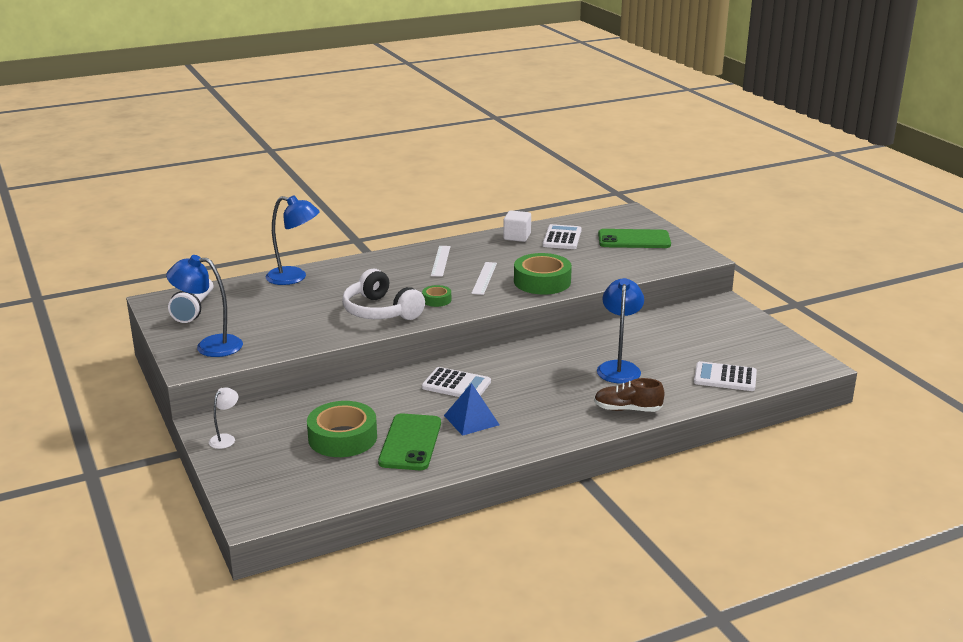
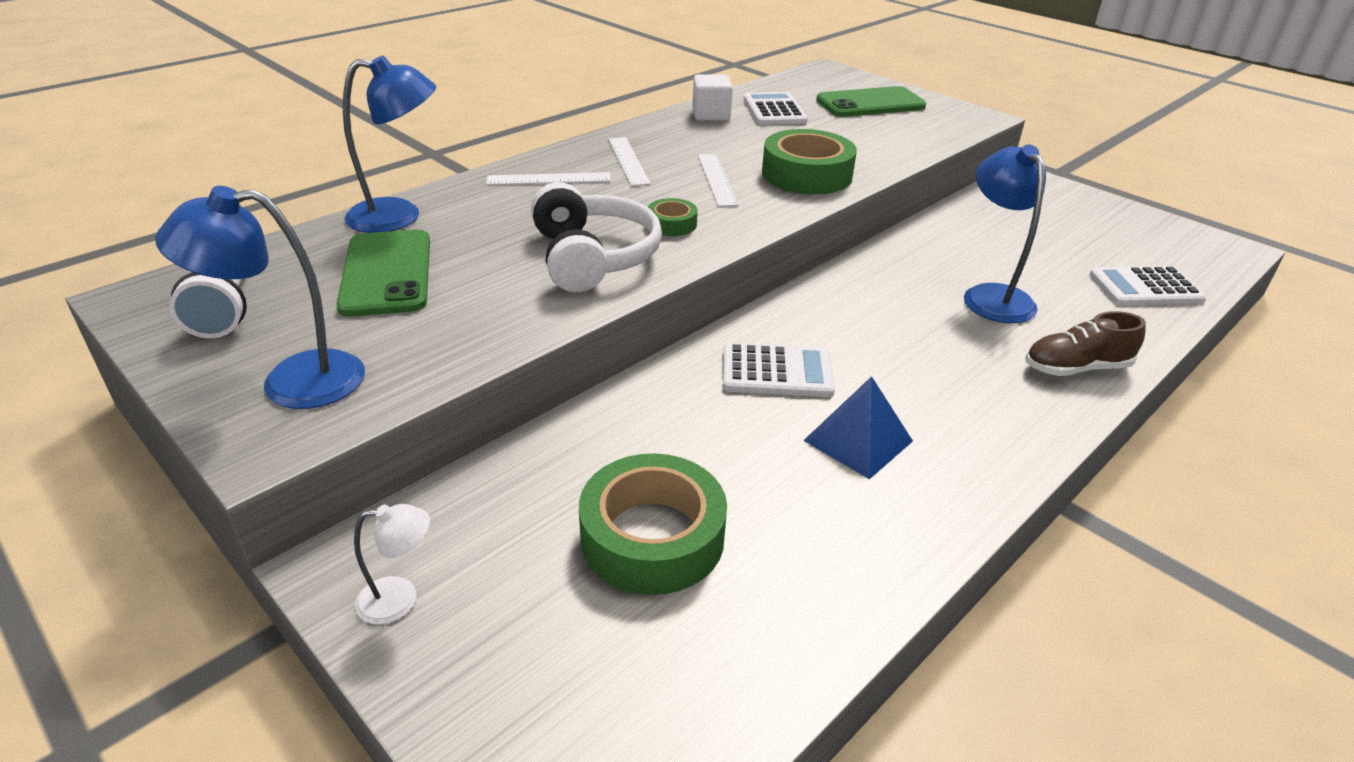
camera: 20 degrees left, 10 degrees up
white lamp [209,387,238,449] -> white lamp turned 75 degrees clockwise [354,504,430,624]
white headphones [342,269,425,320] -> white headphones turned 135 degrees counterclockwise [531,182,662,292]
green phone [378,413,441,470] -> green phone moved to [336,230,430,317]
none -> white ruler [486,172,611,185]

